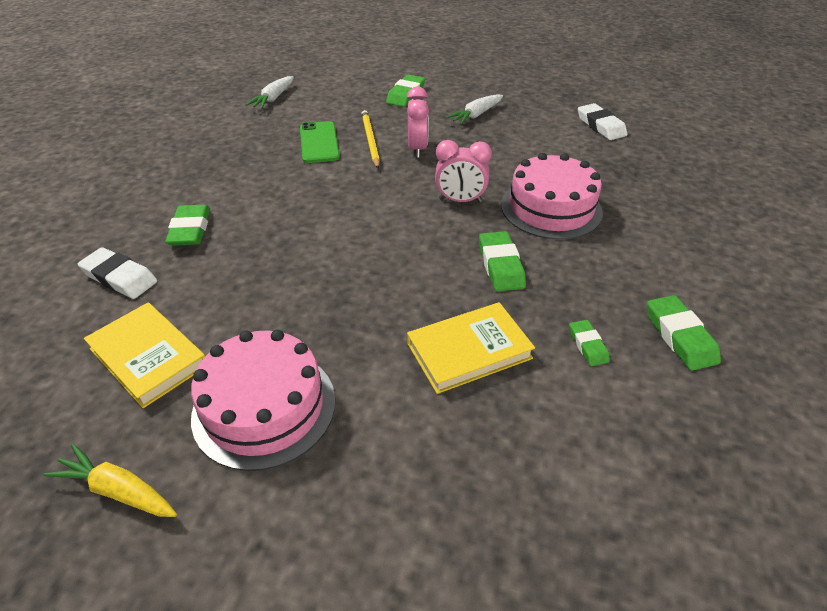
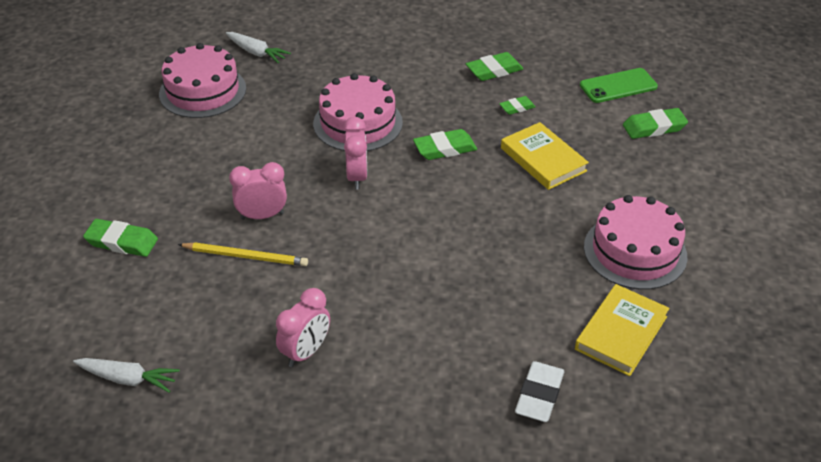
camera: 100 degrees left, 0 degrees up
yellow carrot [43,444,177,517] -> none
green eraser [165,205,210,246] -> green eraser moved to [623,108,688,139]
green phone [300,121,340,163] -> green phone moved to [580,68,658,103]
yellow pencil [361,110,380,168] -> yellow pencil turned 150 degrees counterclockwise [178,243,308,266]
white carrot [446,94,503,125] -> white carrot moved to [226,32,291,63]
white eraser [578,103,627,140] -> pink cake [159,43,246,118]
none -> pink clock [276,288,330,367]

